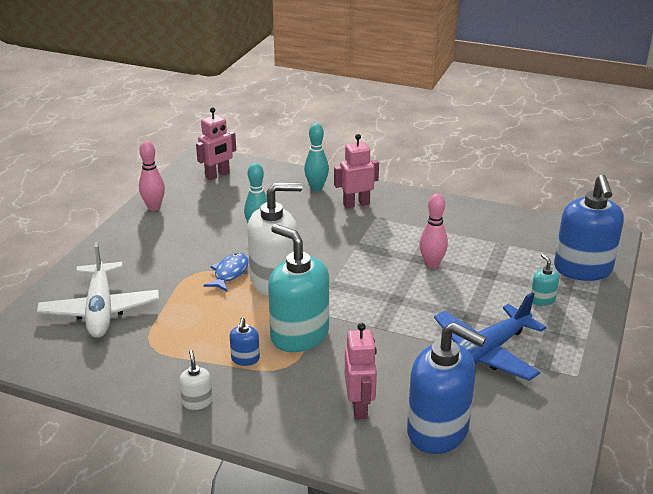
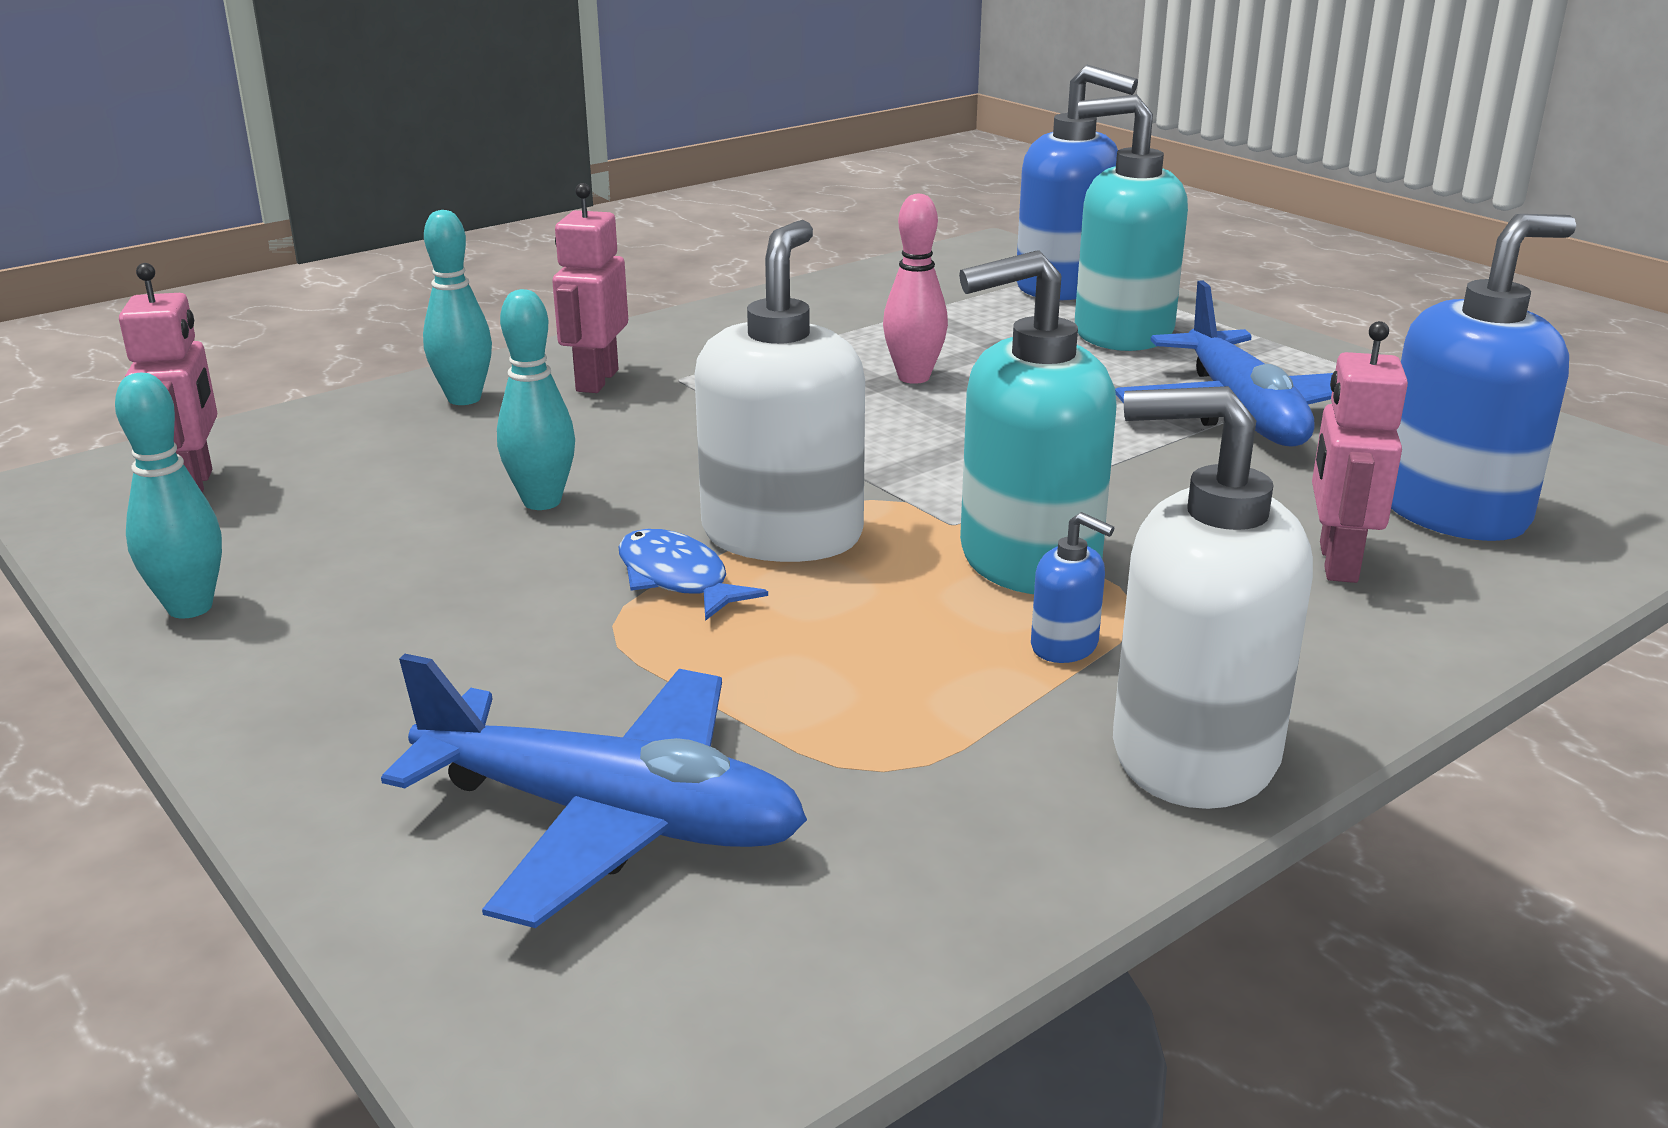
camera: 60 degrees left, 5 degrees down
white plane [37,242,159,338] -> blue plane [381,654,807,928]
pink bowling pin [139,141,165,211] -> turquoise bowling pin [115,373,222,619]
white soap dispenser [179,350,212,410] -> white soap dispenser [1113,386,1313,809], size x2.33
pink robot [345,323,377,420] -> pink robot turned 105 degrees counterclockwise [1312,321,1408,583]
turquoise soap dispenser [531,254,559,306] -> turquoise soap dispenser [1075,94,1188,351], size x2.33

